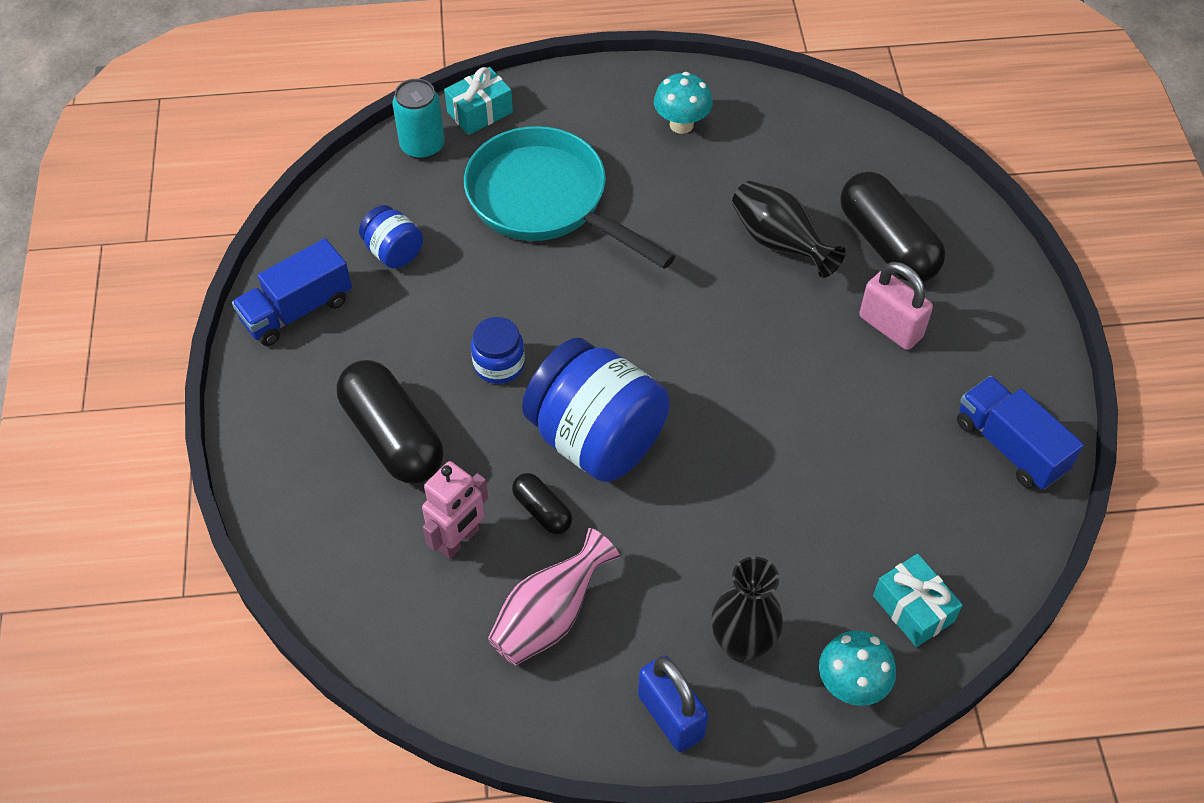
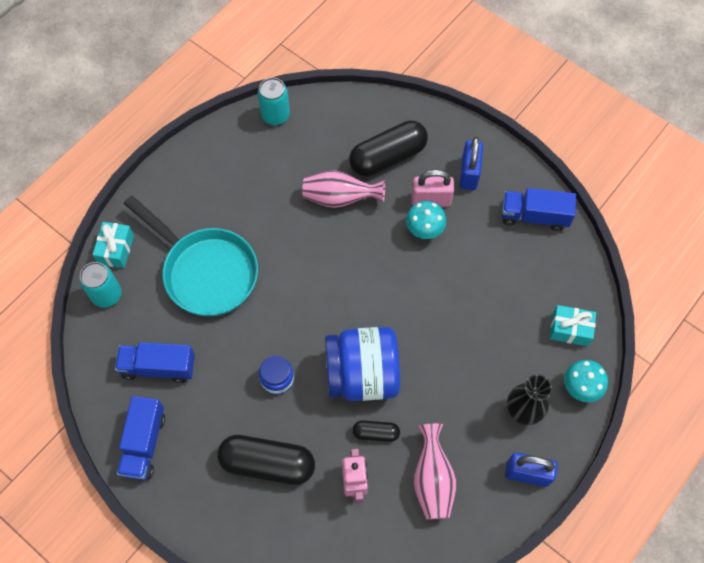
camera: 45 degrees left, 10 degrees up
blue jar [359,205,423,268] -> blue truck [115,342,195,383]
turquoise pan [464,126,675,269] -> turquoise pan turned 135 degrees counterclockwise [124,195,258,317]
turquoise mushroom [654,72,713,134] -> turquoise mushroom moved to [406,201,446,239]
black vase [732,181,846,278] -> pink vase [302,170,385,208]
black capsule [840,172,945,282] -> black capsule turned 45 degrees counterclockwise [349,120,428,176]
none -> turquoise can [258,77,290,125]
none -> blue padlock [460,137,483,190]

